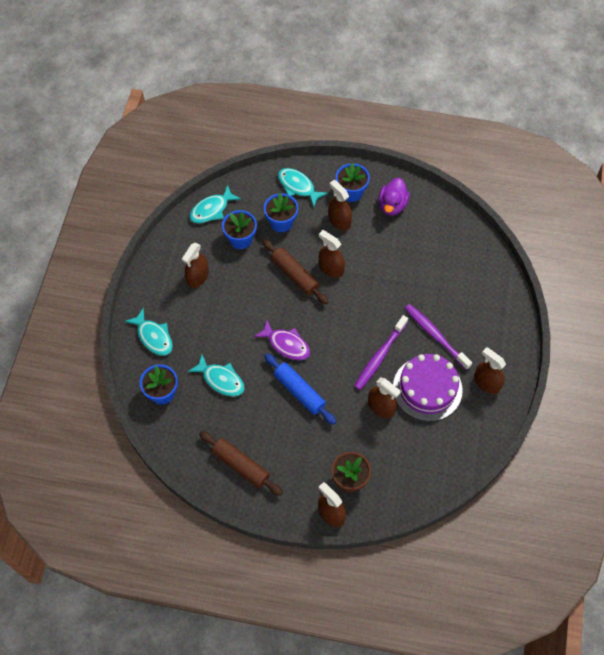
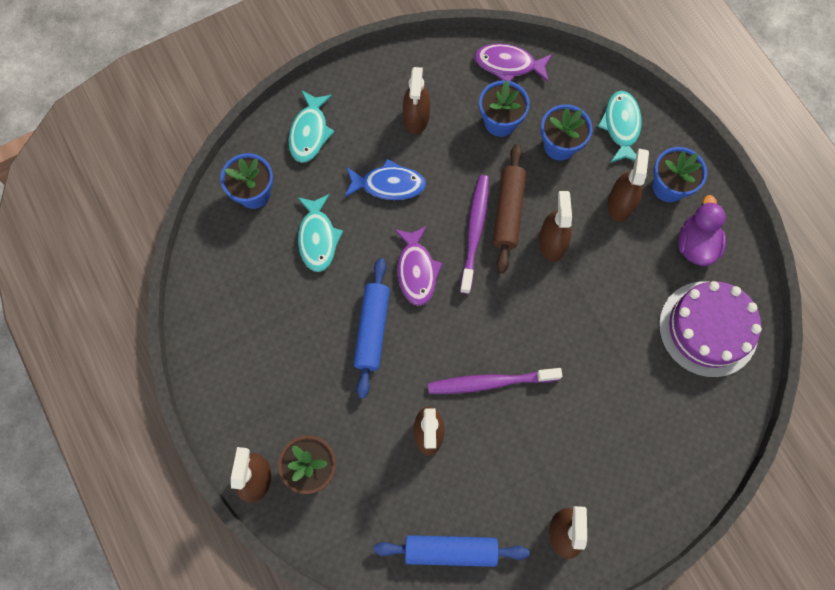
camera: 50 degrees right, 10 degrees up
brown spray bottle [182,242,209,288] -> brown spray bottle turned 75 degrees counterclockwise [403,67,430,134]
turquoise fish [190,185,241,223] -> purple fish [474,44,553,82]
brown rolling pin [199,431,283,496] -> none
purple duck [379,178,410,216] -> purple duck turned 120 degrees clockwise [678,195,726,266]
purple cake [393,354,463,421] -> purple cake moved to [659,281,762,377]
purple toothbrush [405,304,472,370] -> purple toothbrush moved to [460,175,489,294]
none -> blue fish [344,159,426,200]
none -> blue rolling pin [374,535,530,567]

